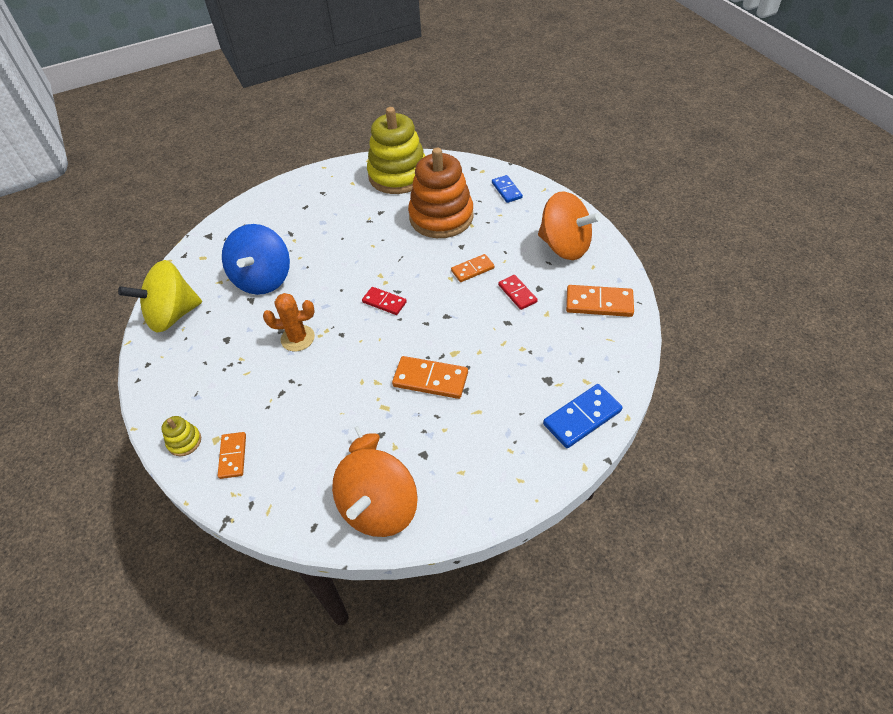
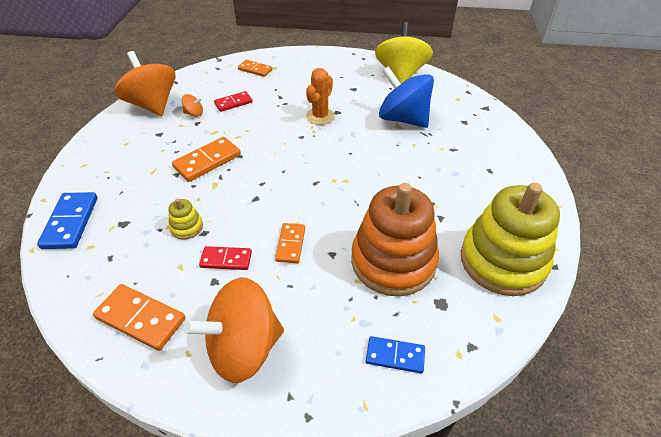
camera: 120 degrees right, 5 degrees down
yellow stacking toy [161,416,201,456] -> yellow stacking toy moved to [169,198,203,240]
red domino [362,287,407,315] -> red domino moved to [214,91,253,112]
orange domino [566,285,634,317] -> orange domino turned 75 degrees clockwise [93,284,185,351]

